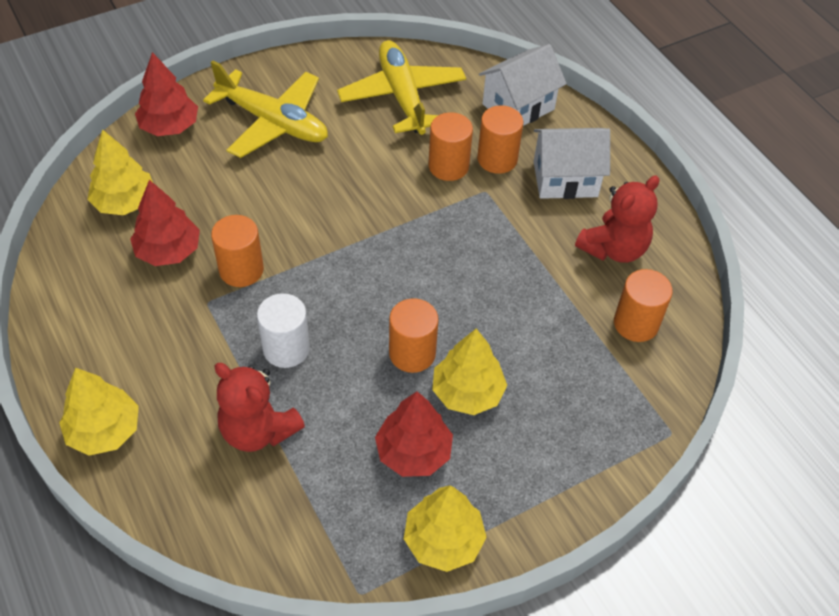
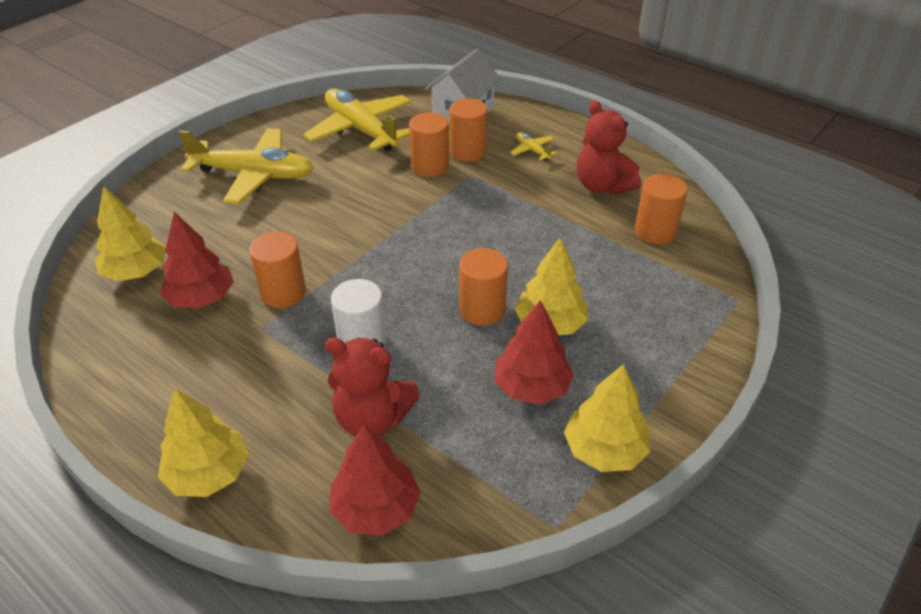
camera: 20 degrees left, 10 degrees down
red tree [135,52,198,136] -> red tree moved to [329,424,421,536]
white house [534,128,610,199] -> yellow plane [510,132,557,161]
red teddy bear [575,176,659,263] -> red teddy bear turned 120 degrees clockwise [576,100,641,195]

